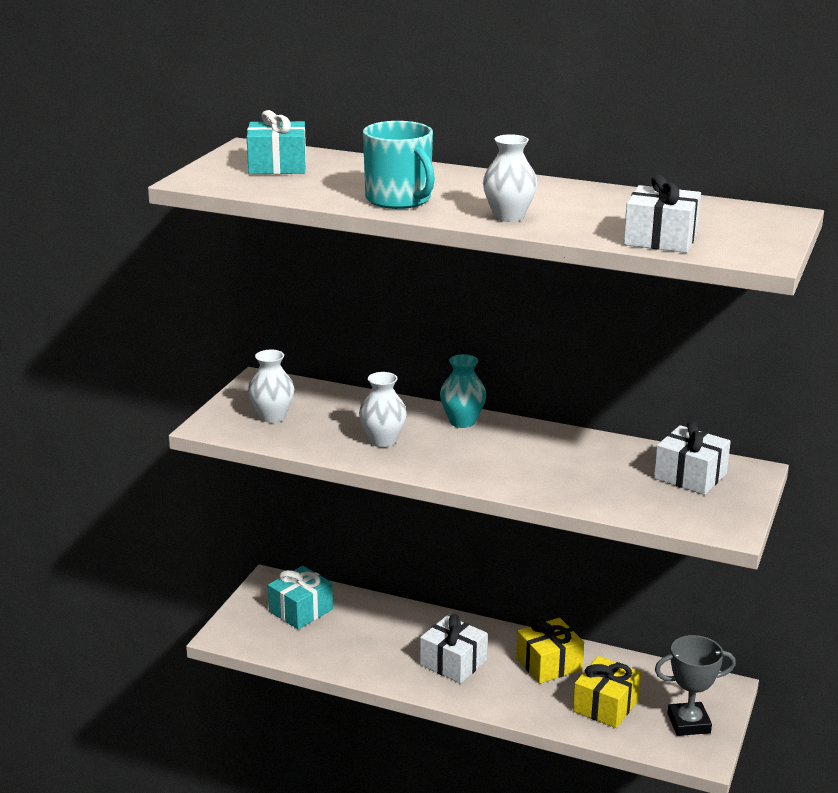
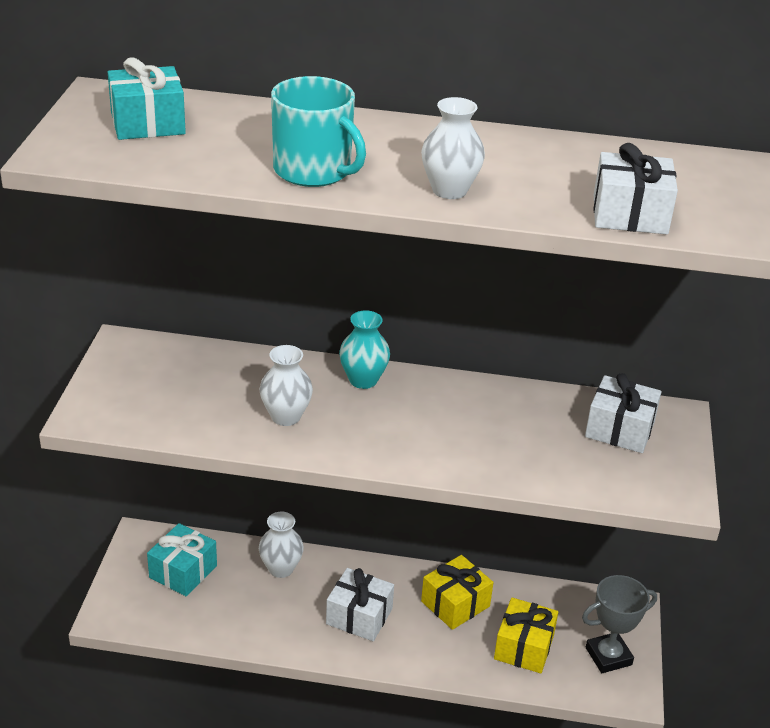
camera: 15 degrees left, 10 degrees up
white vase [248,350,295,423] -> white vase moved to [259,512,304,578]

